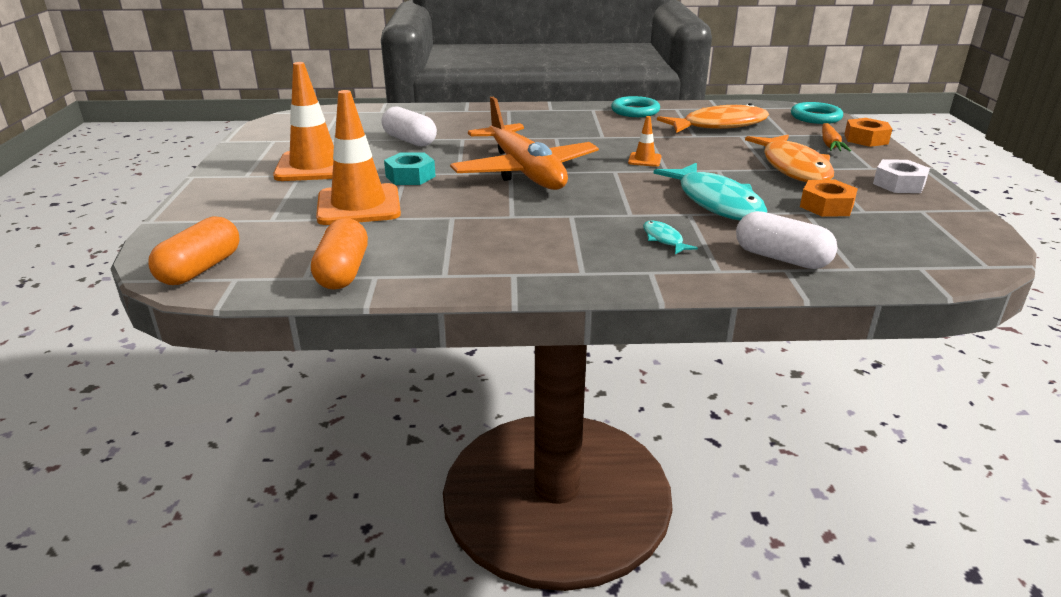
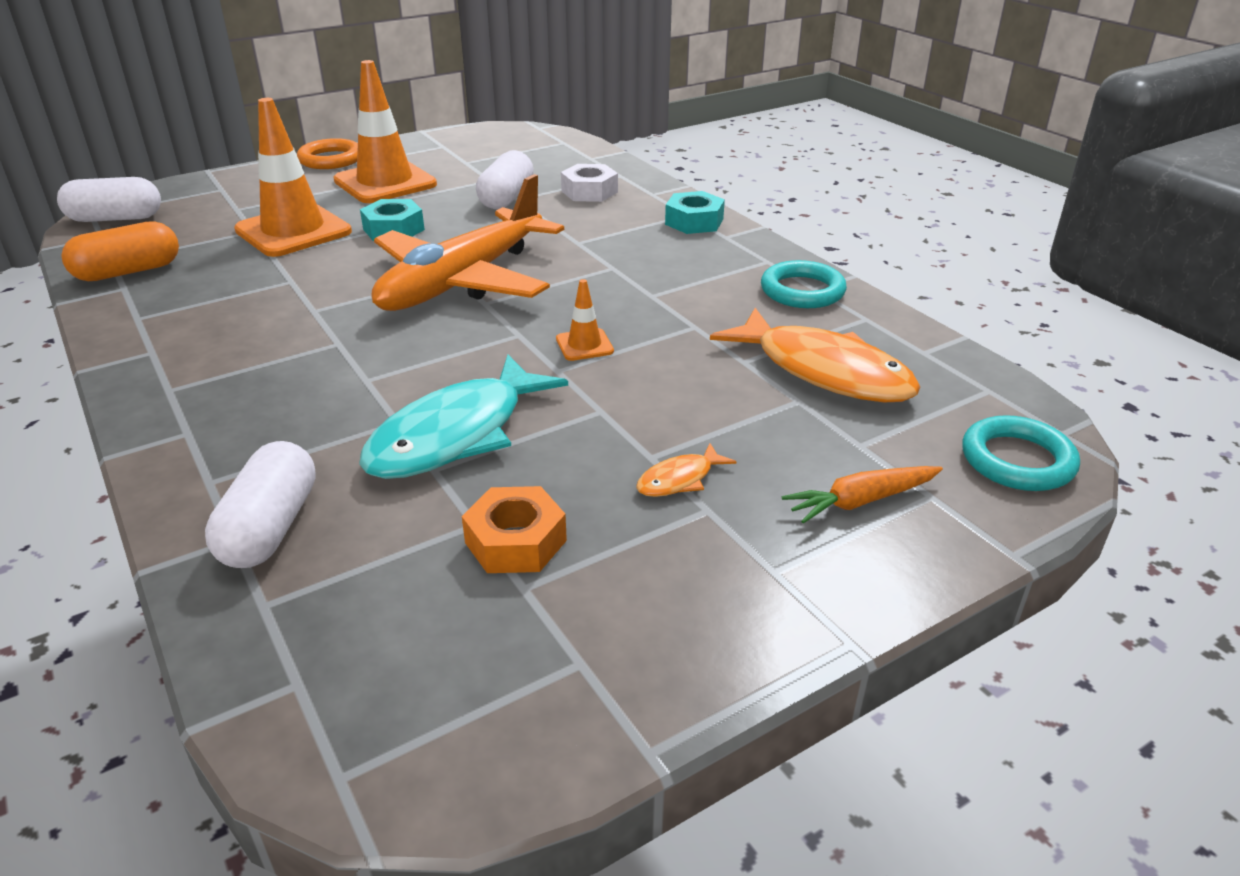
camera: 60 degrees right, 5 degrees up
orange capsule [148,217,240,285] -> white capsule [57,177,161,222]
turquoise fish [643,221,698,254] -> none
orange fish [745,135,834,182] -> orange fish [636,443,736,497], size x0.44
orange nut [844,118,892,147] -> none
white nut [873,159,930,193] -> white nut moved to [561,164,618,202]
none -> orange ring [297,138,358,169]
none -> turquoise nut [665,191,725,234]

